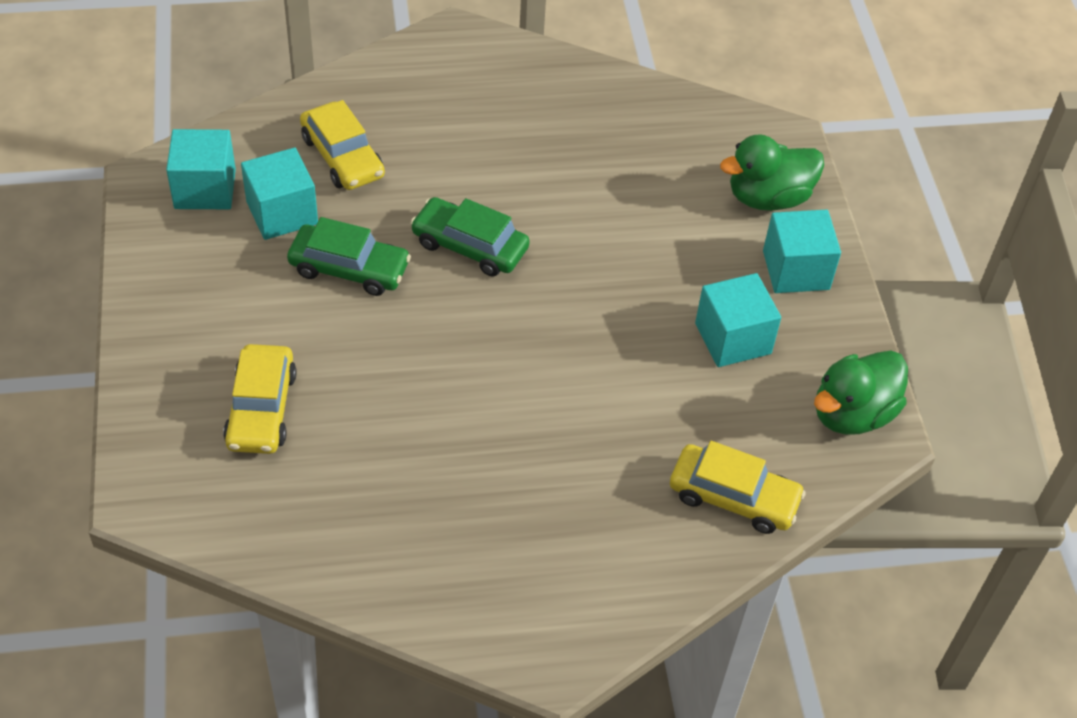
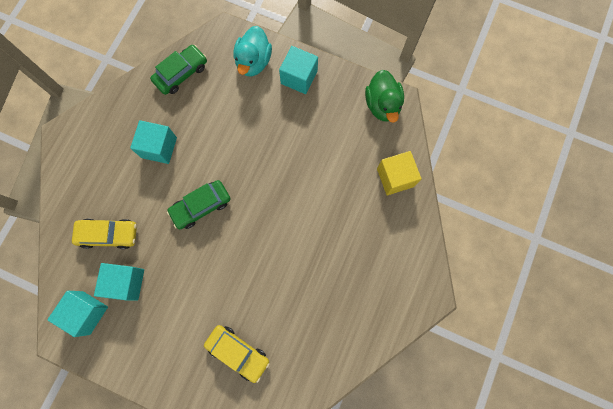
camera: 55 degrees left, 25 degrees up
green car [287,217,411,296] -> green car moved to [150,45,207,95]
yellow car [670,441,806,534] -> yellow cube [377,151,422,195]
turquoise cube [695,273,781,367] -> turquoise cube moved to [130,120,177,164]
green duck [720,134,824,211] -> turquoise duck [234,26,272,76]

